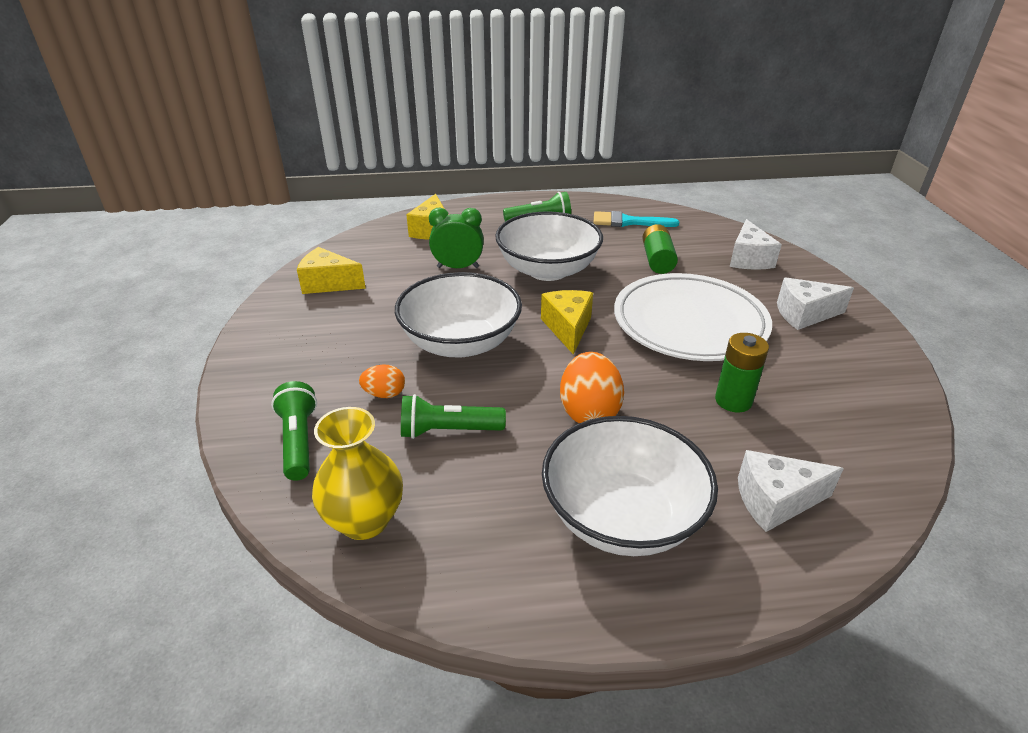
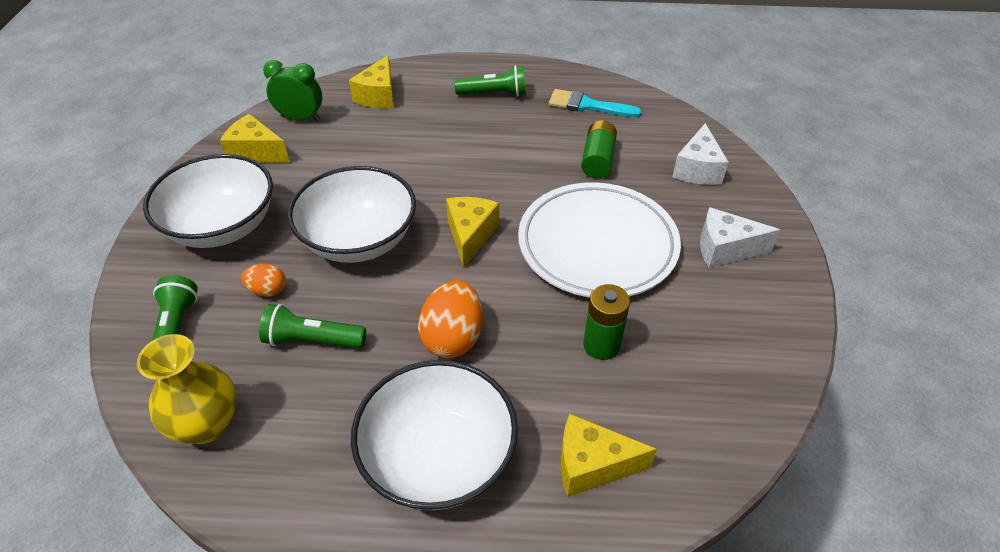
camera: 10 degrees right, 10 degrees up
green clock [429,208,484,268] -> green clock moved to [263,60,322,121]
white bowl [495,211,603,281] -> white bowl moved to [143,154,273,248]
white cheese [738,450,844,532] -> yellow cheese [561,414,657,497]

